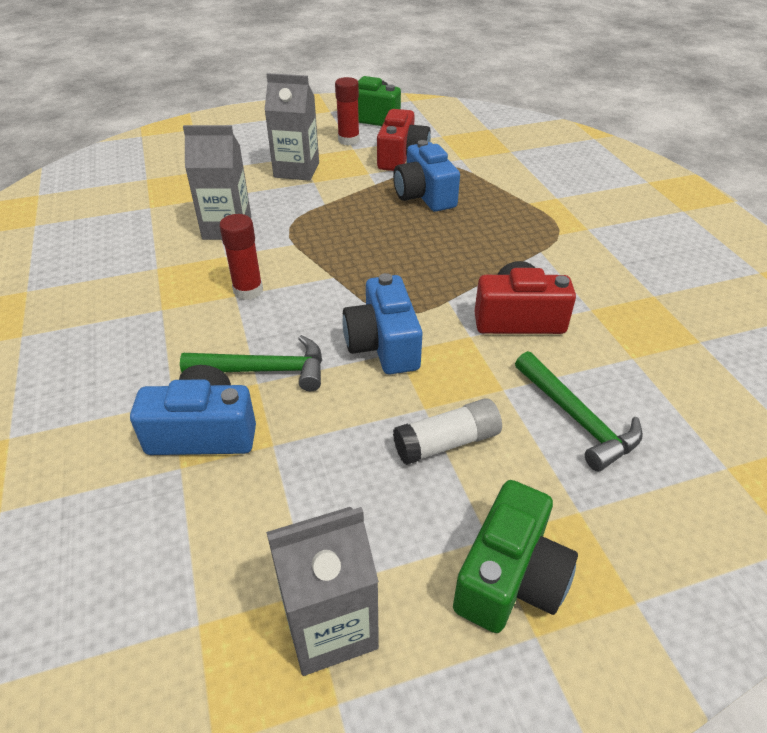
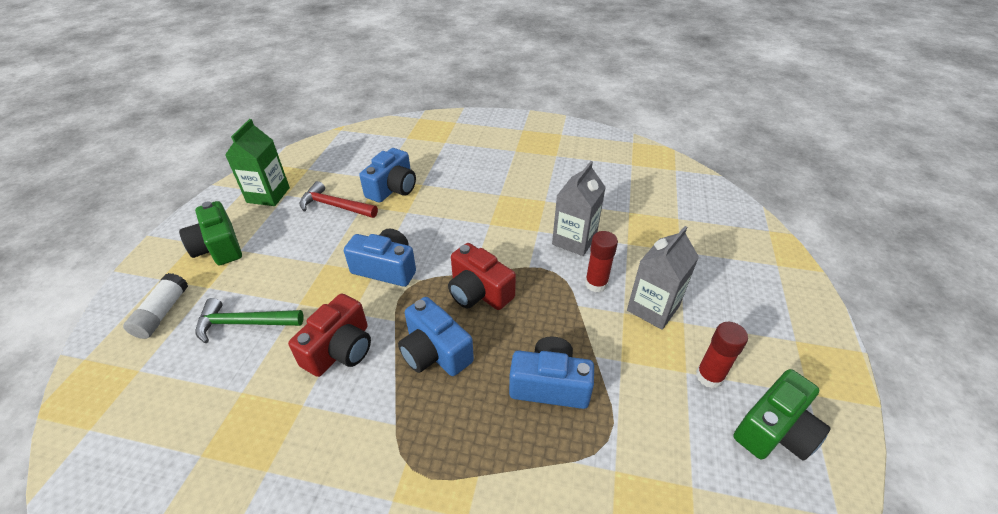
camera: 120 degrees right, 0 degrees up
green hammer [180,335,322,391] -> none
red glue stick [219,214,263,300] -> red glue stick moved to [585,231,618,293]
grey carton [266,507,379,676] -> green carton [225,119,290,206]
red camera [377,109,431,171] -> red camera moved to [448,243,516,310]
white glue stick [393,398,502,465] -> white glue stick moved to [123,273,188,339]
none -> red hammer [299,181,378,218]
none -> blue camera [398,297,474,376]

